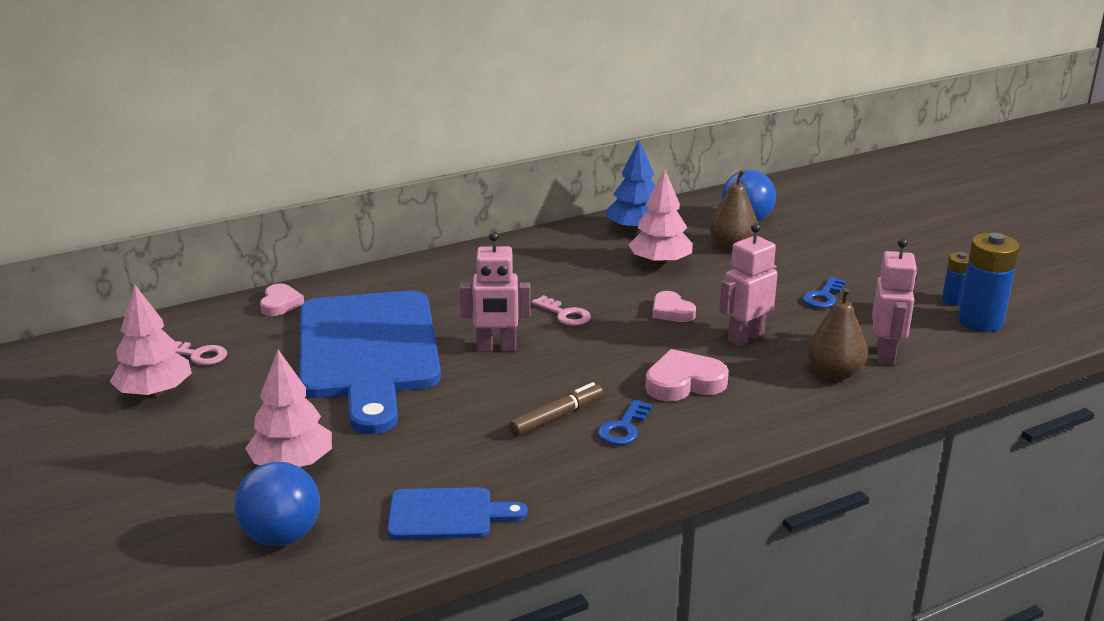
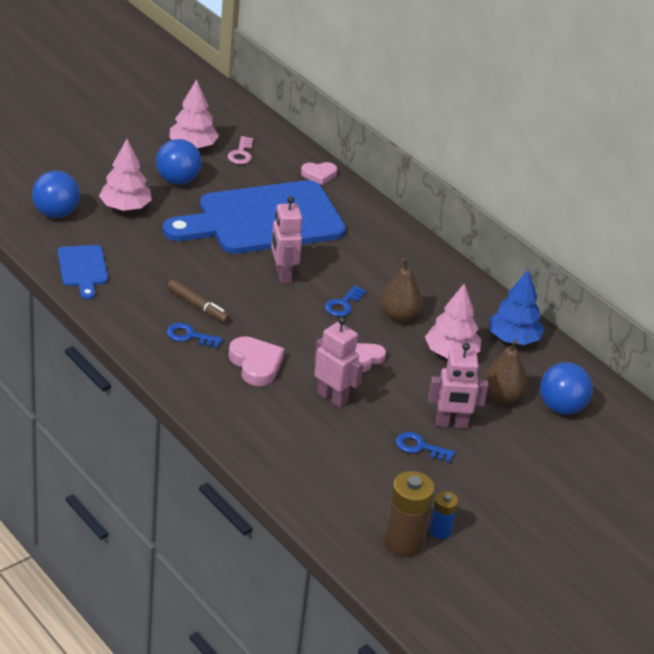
camera: 75 degrees right, 10 degrees up
pink key [532,295,591,326] -> blue key [325,285,366,317]
brown pear [807,288,868,381] -> brown pear moved to [380,258,423,322]
pink robot [872,238,918,366] -> pink robot moved to [428,343,489,429]
blue battery [958,233,1020,332] -> brown battery [384,471,435,557]
none -> blue ball [156,139,202,185]

